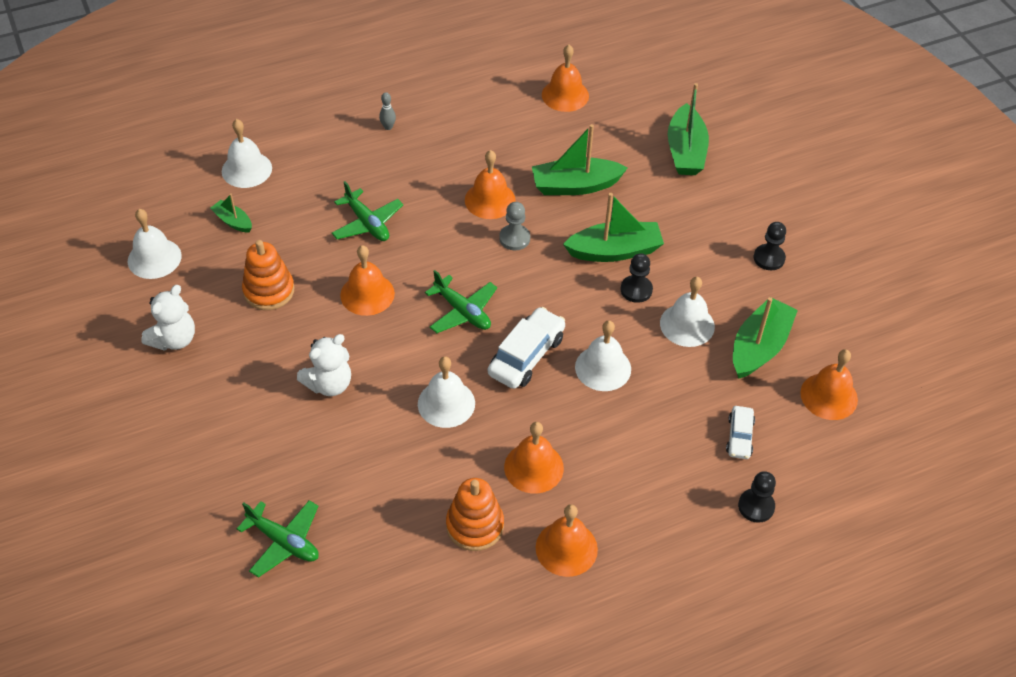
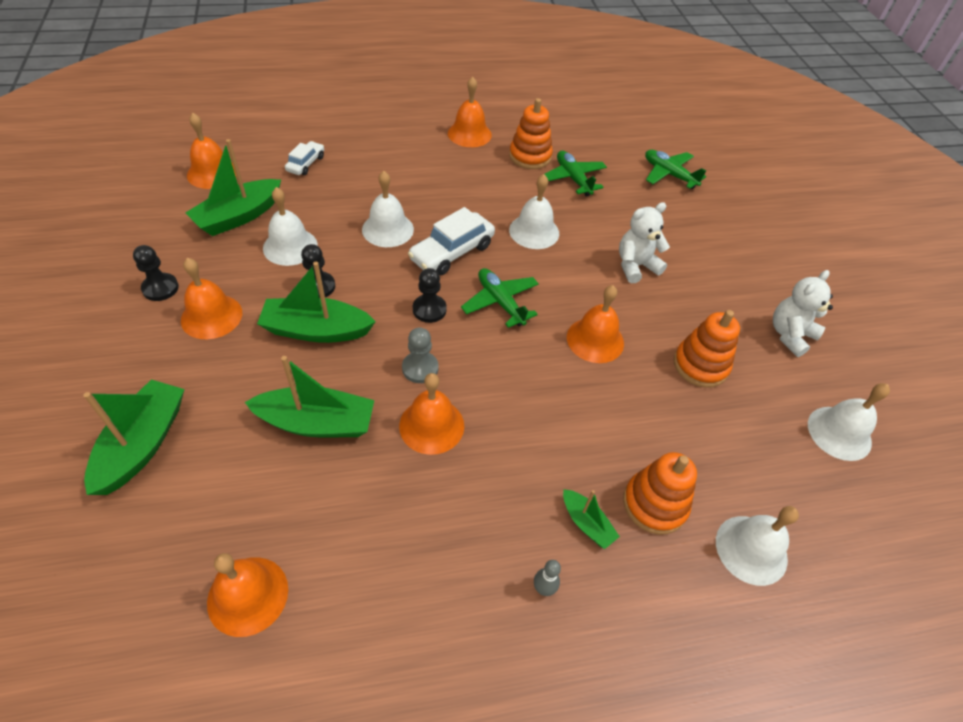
camera: 170 degrees left, 0 degrees up
green boat [210,193,252,233] -> green boat moved to [563,489,620,549]
green plane [331,181,403,241] -> green plane moved to [544,151,607,197]
orange bell [504,422,564,494] -> orange bell moved to [181,258,242,339]
black pawn [738,471,776,523] -> black pawn moved to [413,268,447,323]
none -> orange stacking toy [623,452,697,535]

